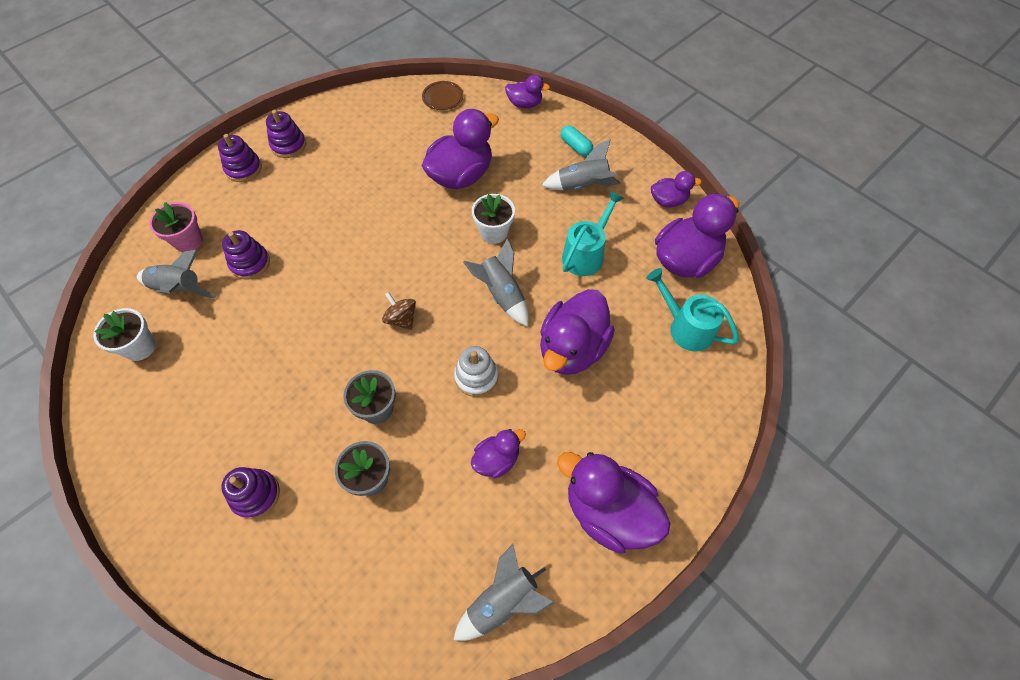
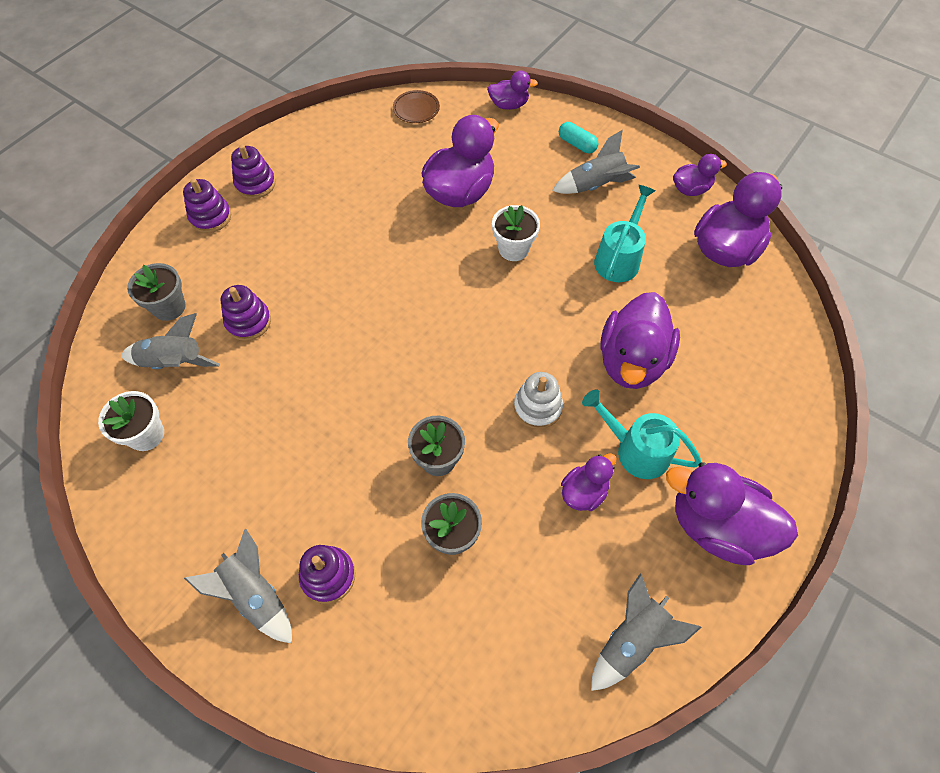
camera: 10 degrees left, 0 degrees up
pink flower pot [149,202,203,252] -> grey flower pot [127,263,186,321]
brown spinning top [382,292,416,330] -> none
grey rocket [463,238,529,327] -> grey rocket moved to [184,529,292,643]
turquoise watering can [646,268,739,352] -> turquoise watering can moved to [582,389,701,479]

